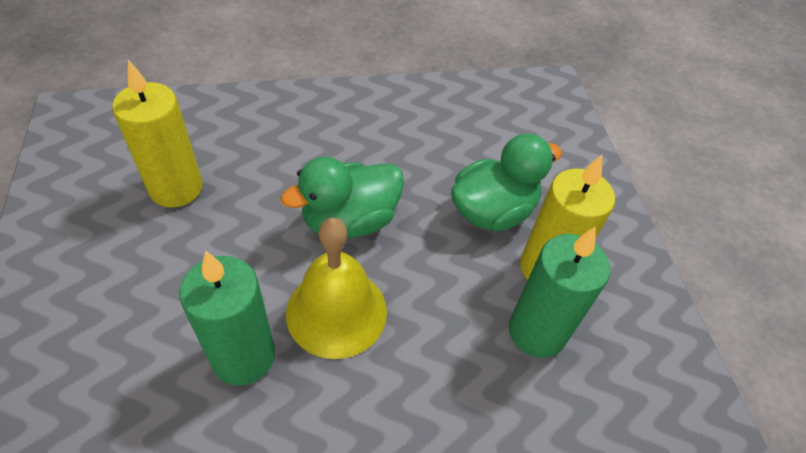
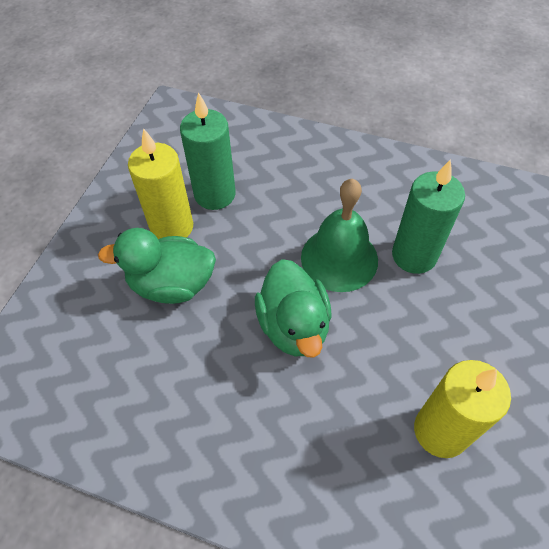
camera: 145 degrees left, 5 degrees up
green duck [281,157,404,238] -> green duck turned 75 degrees clockwise [255,259,332,358]
yellow bell [286,218,387,359] -> green bell [301,179,378,292]

